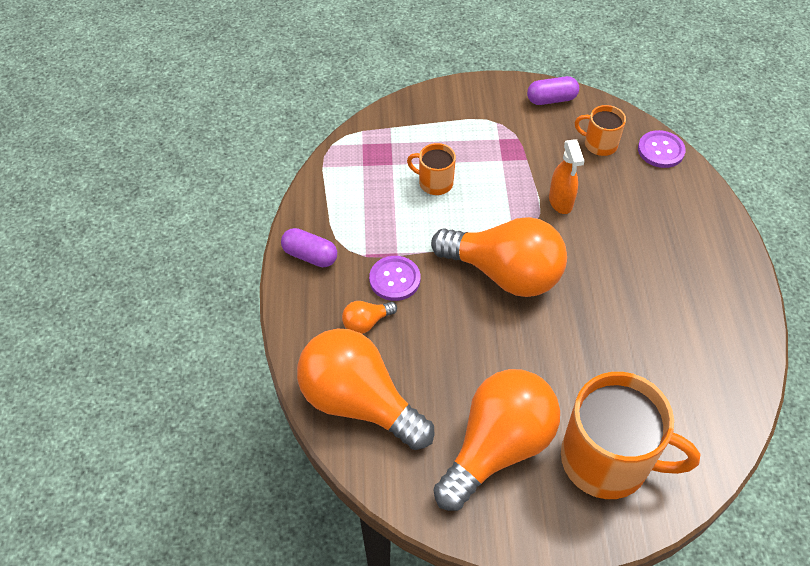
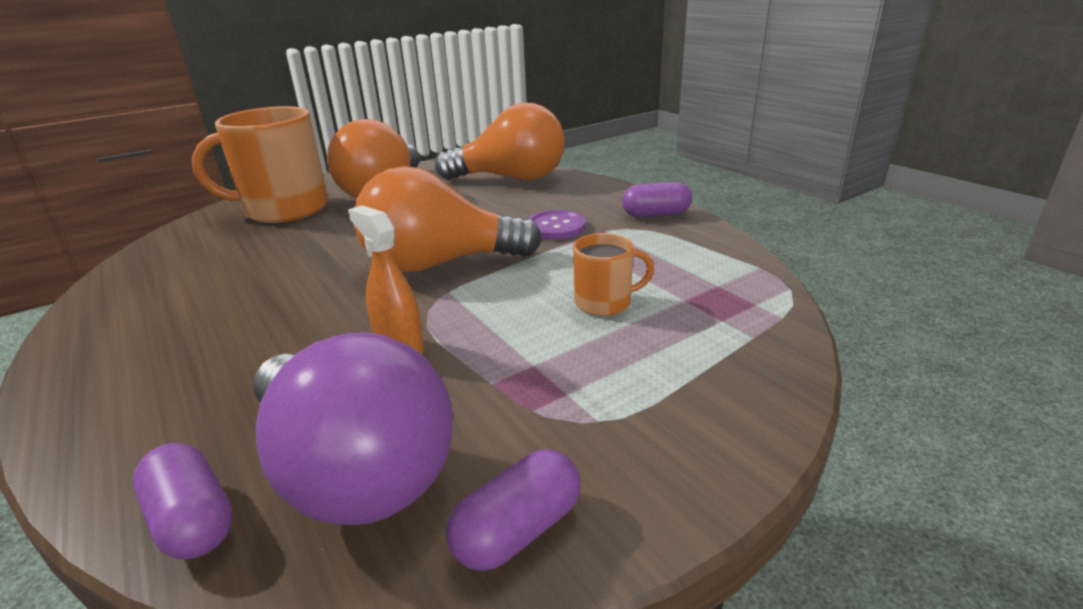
camera: 150 degrees right, 25 degrees down
orange light bulb [342,301,397,334] -> none
orange mug [575,105,626,156] -> purple light bulb [253,332,453,525]
purple button [638,130,686,168] -> purple capsule [133,443,233,560]

